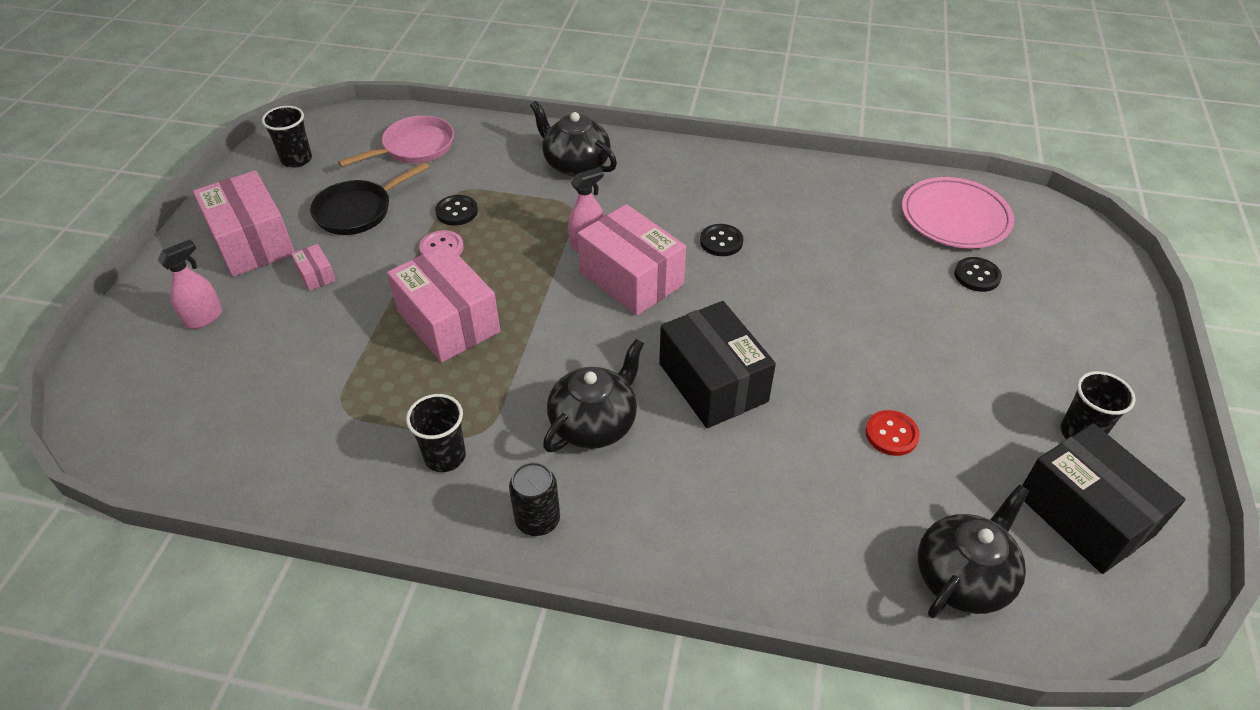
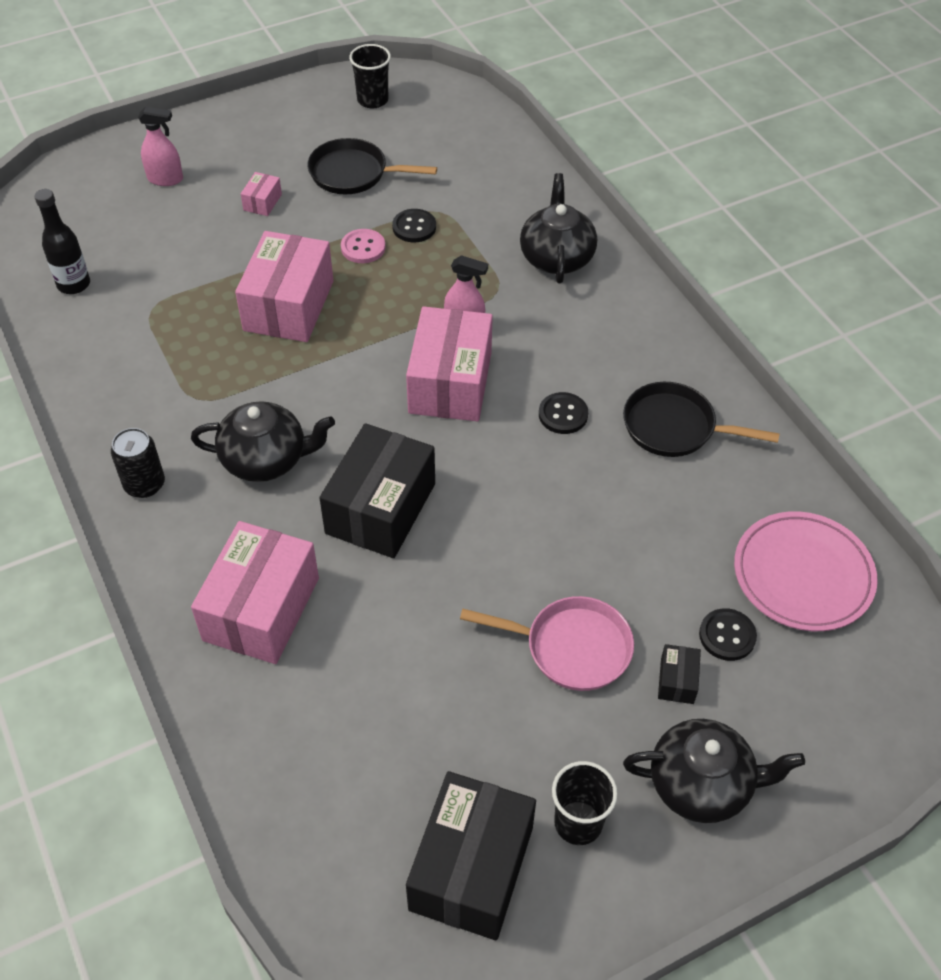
camera: 50 degrees right, 5 degrees up
pink box [193,171,295,277] -> pink box moved to [191,521,319,664]
pink pan [338,116,454,167] -> pink pan moved to [460,596,634,691]
black cup [406,394,466,472] -> none
red button [865,410,920,456] -> none
black teapot [918,484,1029,618] -> black teapot moved to [623,719,805,823]
none -> black bottle [34,189,90,294]
none -> black pan [623,382,780,457]
none -> black box [658,644,701,704]

